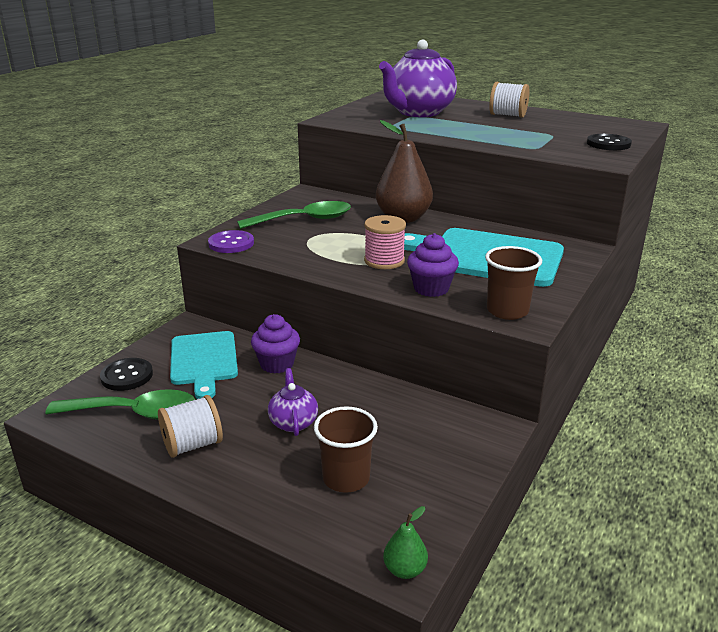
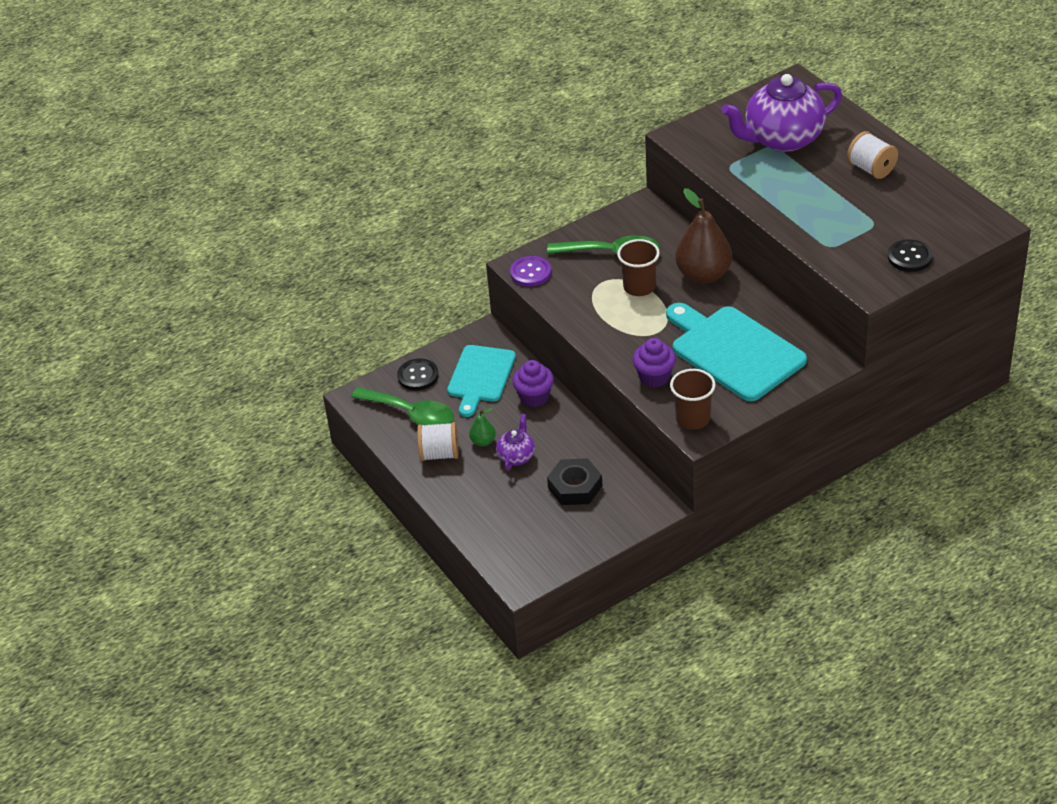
camera: 30 degrees right, 15 degrees up
brown cup [314,406,378,493] -> brown cup moved to [617,239,660,296]
pink spool [364,215,406,269] -> none
green pear [383,506,428,579] -> green pear moved to [469,408,496,446]
none -> black nut [547,458,602,505]

